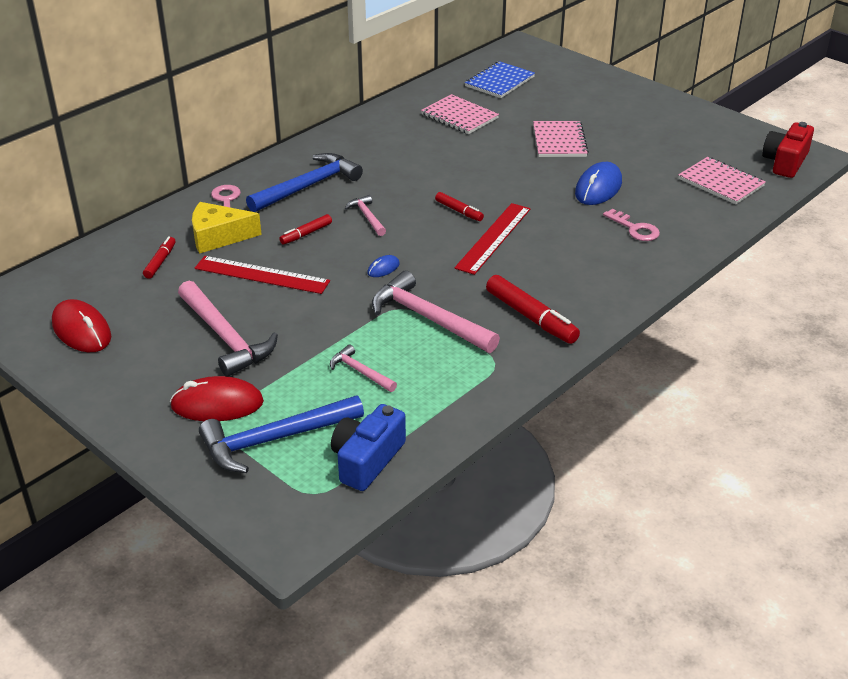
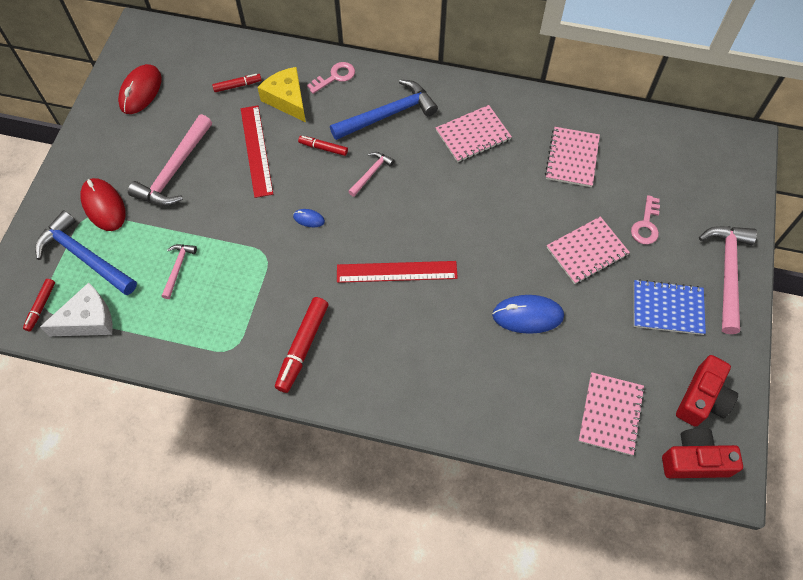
camera: 60 degrees right, 25 degrees up
blue hammer [246,153,363,212] -> blue hammer turned 45 degrees counterclockwise [330,80,438,140]
blue camera [331,404,406,491] -> white cheese [40,283,113,336]
pink hammer [372,271,500,353] -> pink hammer moved to [699,226,757,334]
red marker [435,192,484,221] -> red marker moved to [23,279,55,331]
blue notebook [465,61,535,98] -> blue notebook moved to [634,279,706,335]
pink key [603,209,660,241] -> pink key moved to [631,195,660,244]
none -> pink notebook [436,105,512,162]
none -> red camera [676,355,738,427]

